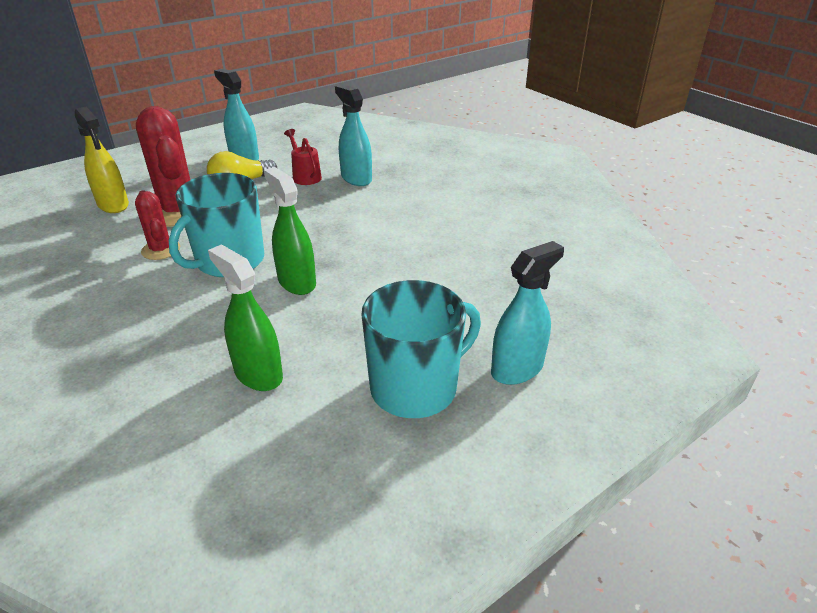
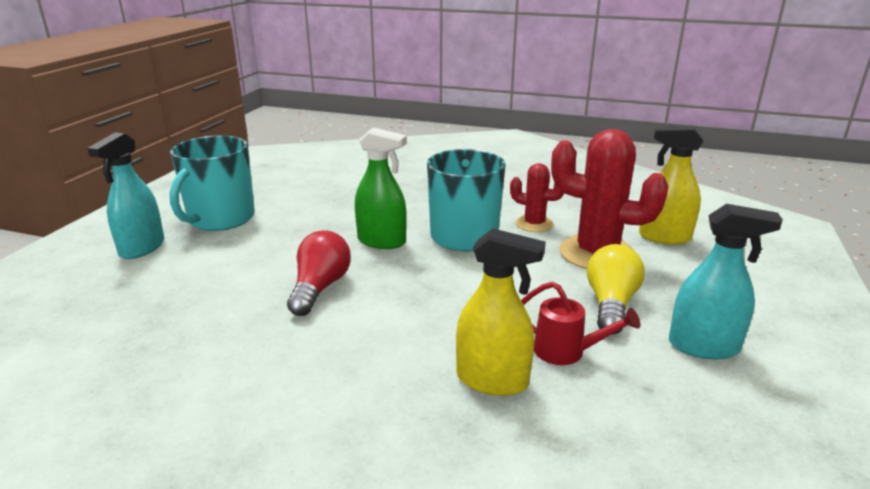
camera: 145 degrees right, 10 degrees down
green spray bottle [208,245,283,391] -> none
turquoise spray bottle [335,84,372,186] -> yellow spray bottle [456,228,546,396]
none -> red light bulb [287,230,351,316]

